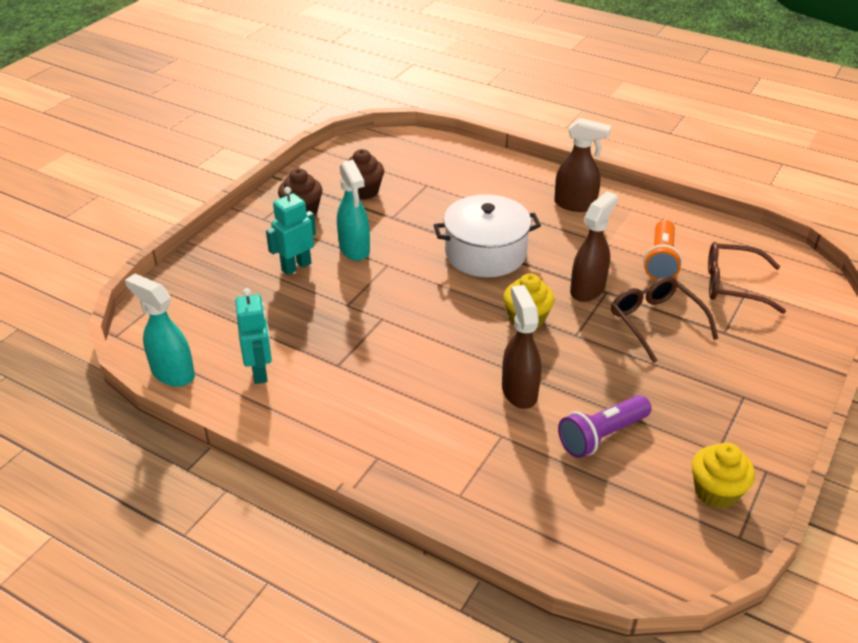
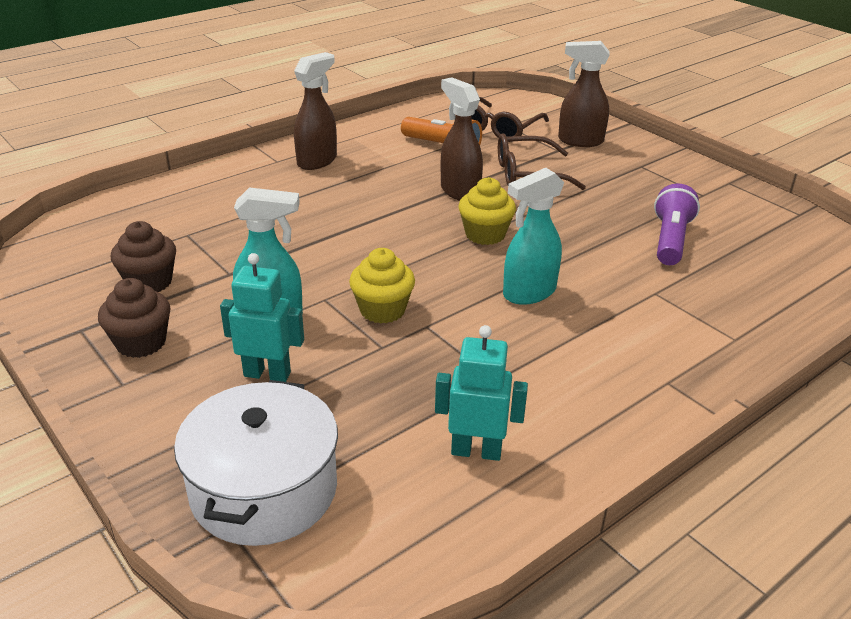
camera: 70 degrees left, 5 degrees down
turquoise spray bottle [125,274,195,387] -> turquoise spray bottle moved to [503,168,564,305]
turquoise robot [266,187,316,275] -> turquoise robot turned 120 degrees clockwise [220,253,304,382]
white pot [433,195,541,277] -> white pot moved to [174,380,338,546]
brown spray bottle [502,285,541,409] -> brown spray bottle moved to [558,41,610,147]
purple flashlight [558,395,652,458] -> purple flashlight turned 150 degrees counterclockwise [654,184,700,265]
yellow cupcake [691,442,755,509] -> yellow cupcake moved to [349,248,415,324]

